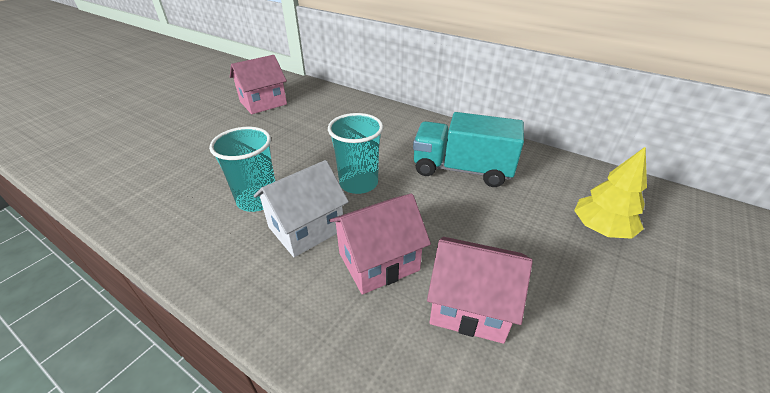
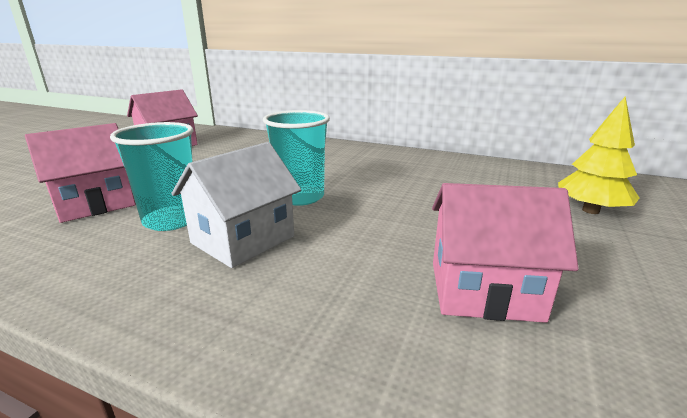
camera: 10 degrees left, 15 degrees down
pink house [329,194,431,295] -> pink house moved to [25,123,136,223]
turquoise truck [413,112,524,187] -> none

